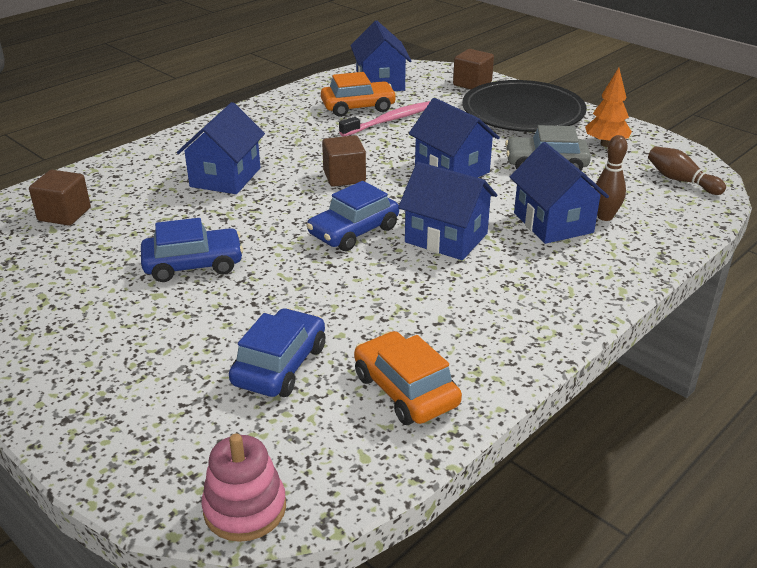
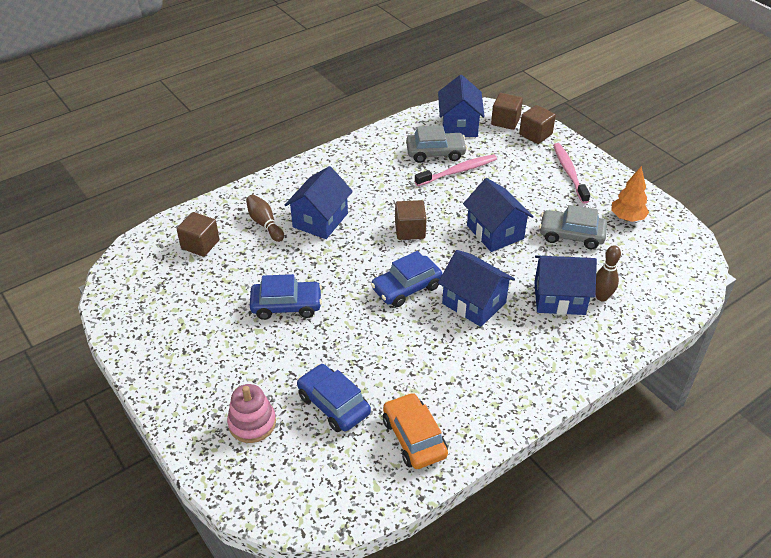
camera: 10 degrees right, 10 degrees up
pink stacking toy [201,434,286,542] -> pink stacking toy moved to [227,384,276,443]
blue car [229,308,325,397] -> blue car turned 75 degrees counterclockwise [297,364,371,432]
orange car [321,72,397,117] -> grey car [406,125,467,163]
black plate [462,80,587,132] -> pink toothbrush [553,143,590,204]
blue house [510,142,609,244] -> blue house turned 75 degrees counterclockwise [534,255,597,315]
brown bowling pin [648,146,726,195] -> brown bowling pin moved to [246,195,284,242]
none -> brown cube [491,93,523,130]

